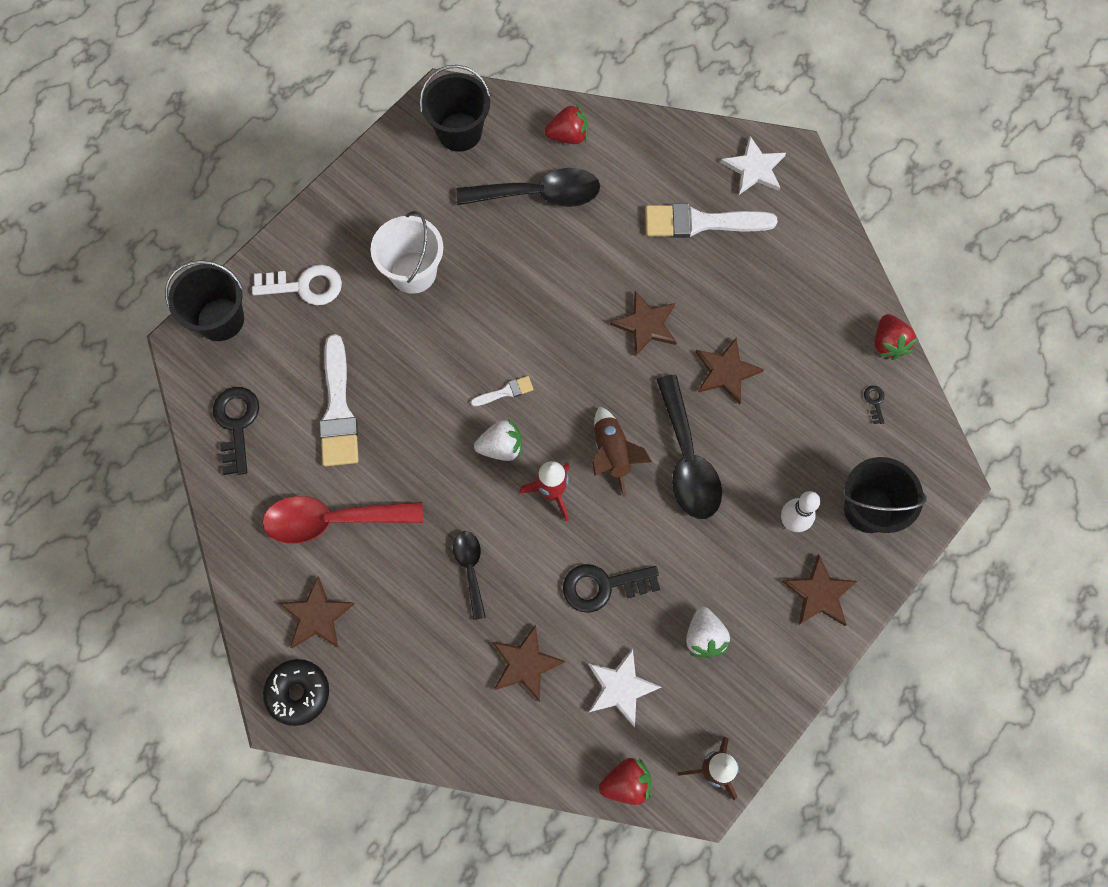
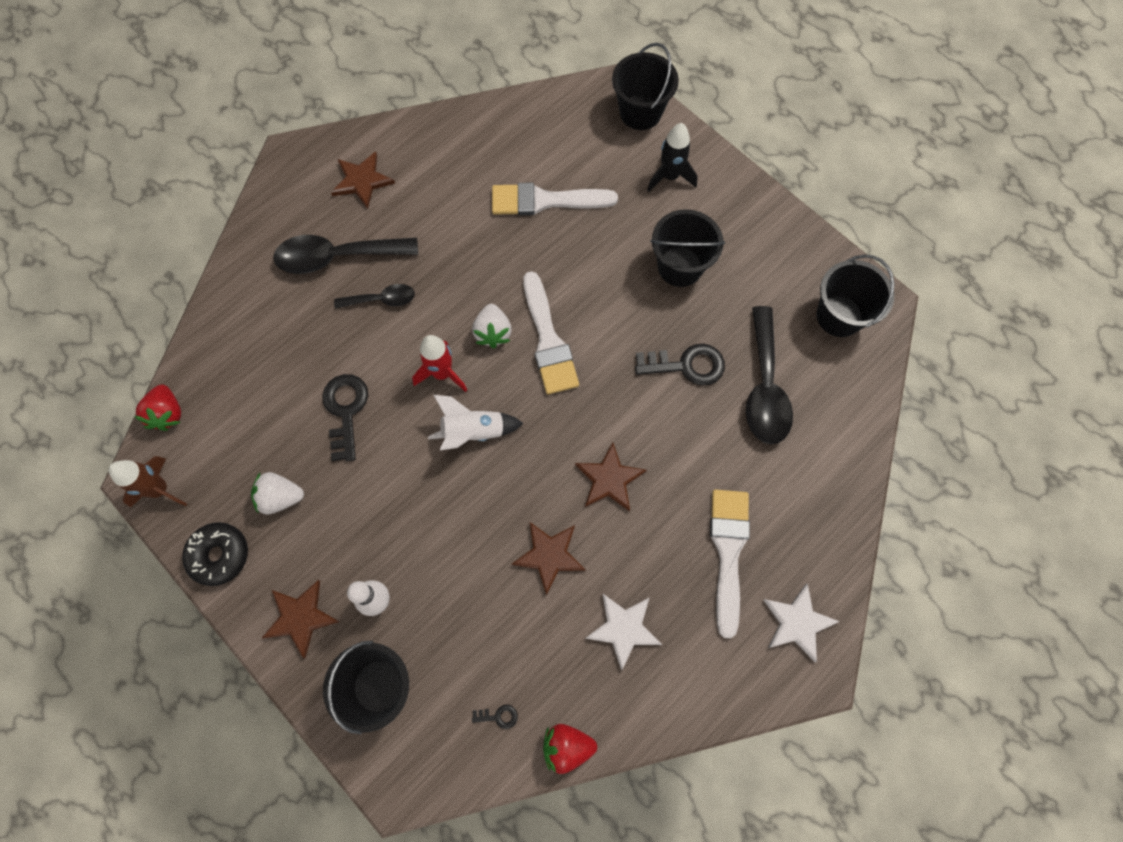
camera: 95 degrees right, 0 degrees up
black key [213,387,259,475] -> black key moved to [635,344,725,385]
white key [252,265,342,305] -> black rocket [647,123,698,192]
red spoon [262,496,423,544] -> none
black donut [263,659,329,726] -> black donut moved to [182,522,248,586]
white bucket [371,211,443,294] -> black bucket [650,209,725,287]
white brush [471,376,534,406] -> white brush [523,271,579,394], size x2.17
brown star [492,625,565,702] -> none
red strawberry [544,104,588,144] -> none
white star [588,649,661,727] -> white star moved to [585,594,662,671]
brown rocket [592,406,652,497] -> white rocket [428,395,524,450]
black spoon [656,375,722,519] -> black spoon moved to [273,235,418,274]

